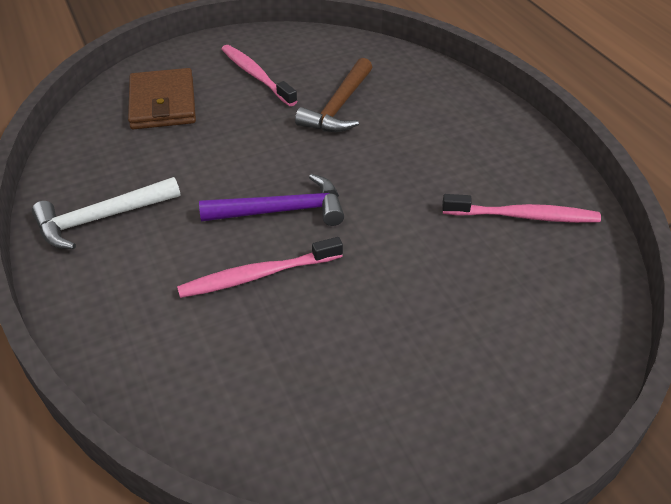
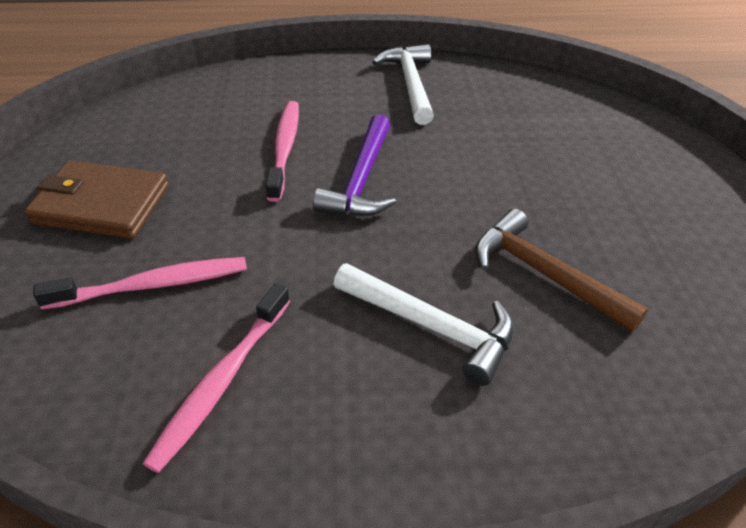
camera: 110 degrees right, 0 degrees up
brown wallet [128,68,196,129] -> brown wallet moved to [24,160,169,239]
pink toothbrush [221,45,297,106] -> pink toothbrush moved to [33,257,247,309]
none -> white hammer [334,263,514,386]

